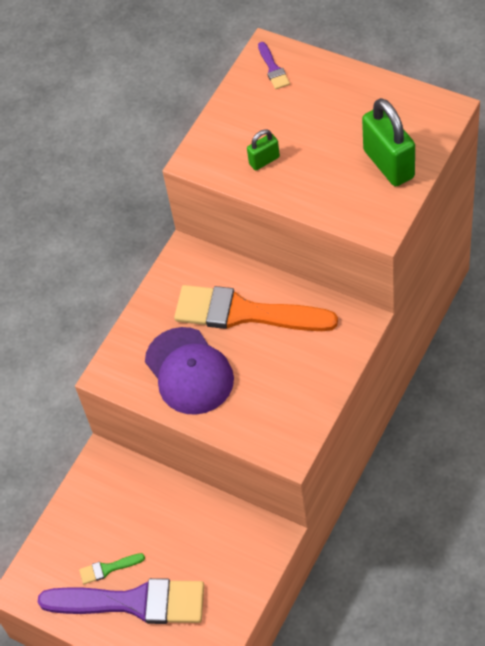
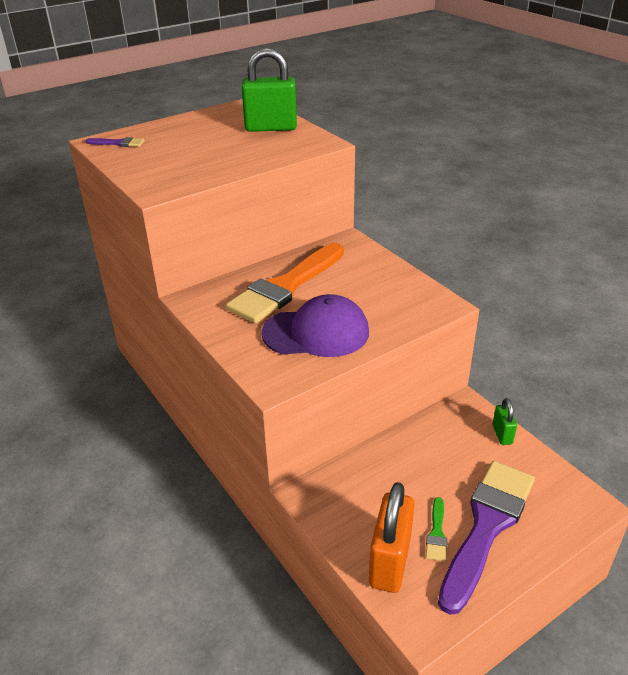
camera: 70 degrees left, 20 degrees down
green padlock [247,129,280,170] -> green padlock moved to [493,398,517,445]
none -> orange padlock [369,482,415,593]

